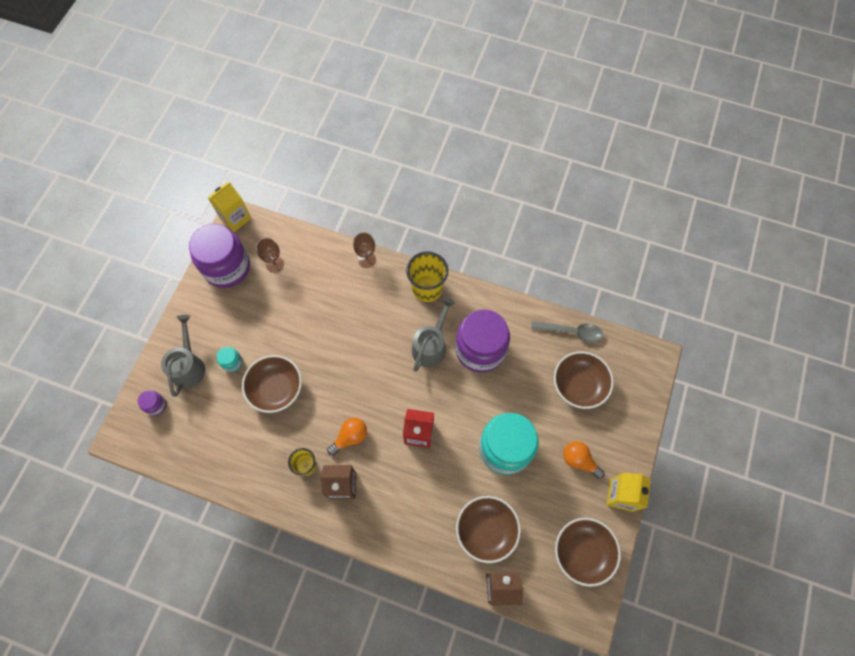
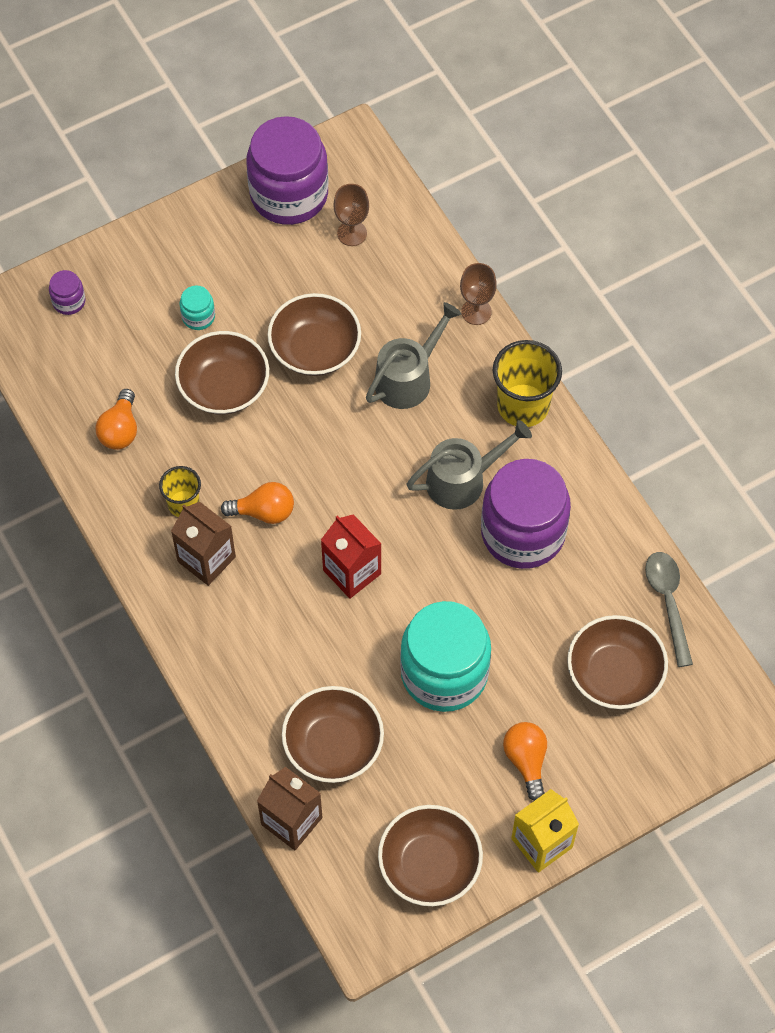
camera: 40 degrees right, 5 degrees down
grey watering can [161,315,205,397] -> grey watering can moved to [366,302,461,409]
yellow carton [207,182,251,232] -> none
grey spoon [531,321,603,342] -> grey spoon turned 150 degrees counterclockwise [645,552,693,667]
none -> orange light bulb [95,389,137,450]
none -> brown bowl [268,293,361,376]

